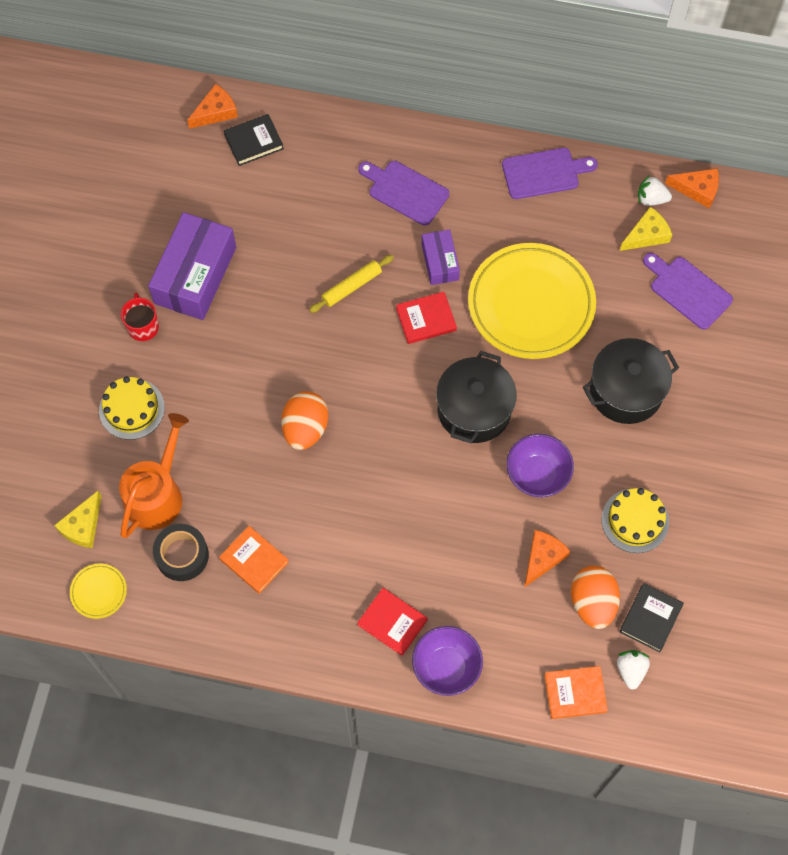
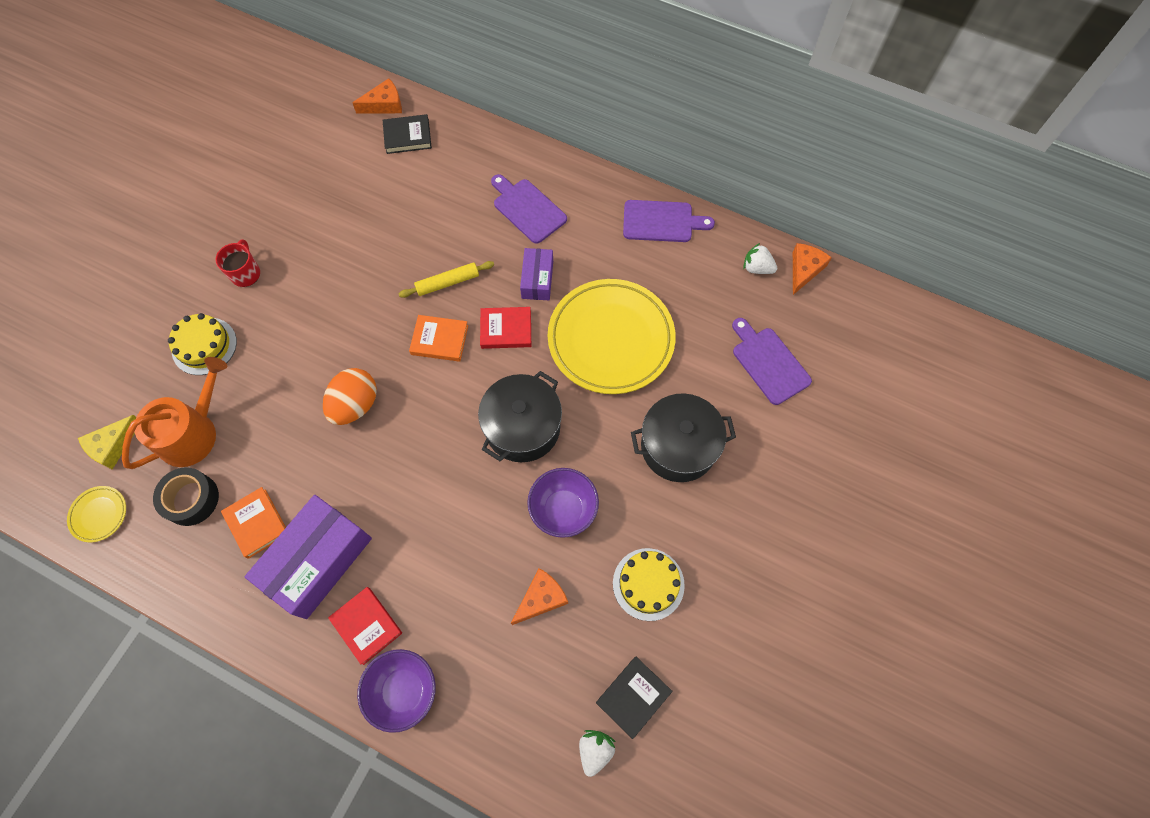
camera: 15 degrees right, 0 degrees up
purple box [148,212,236,320] -> purple box moved to [245,495,372,619]
orange book [545,666,608,719] -> orange book moved to [409,315,468,362]
orange egg [571,566,620,629] -> none
yellow cheese [620,206,672,251] -> none
orange cheese [665,168,719,208] -> orange cheese turned 90 degrees counterclockwise [793,243,832,295]

